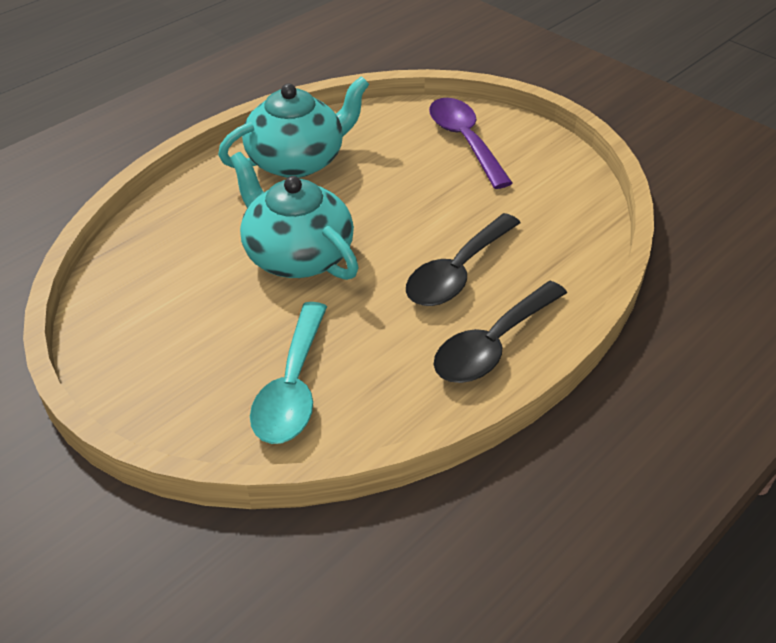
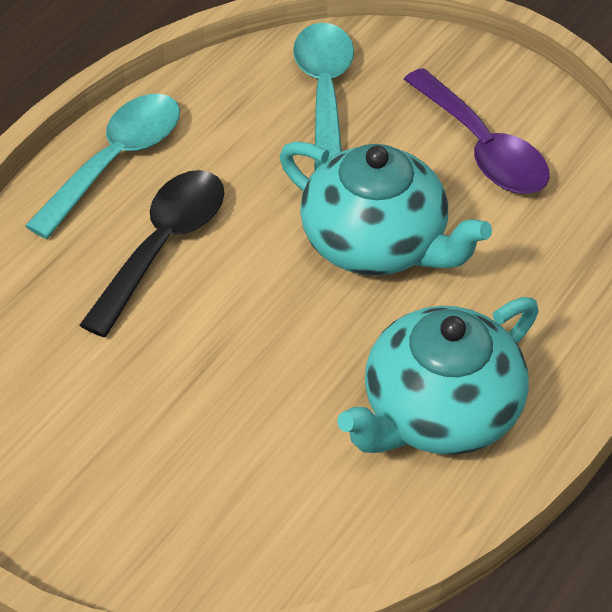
camera: 170 degrees right, 5 degrees up
purple spoon [429,98,512,189] -> purple spoon moved to [404,68,550,194]
black spoon [434,281,567,383] -> turquoise spoon [25,94,180,239]

